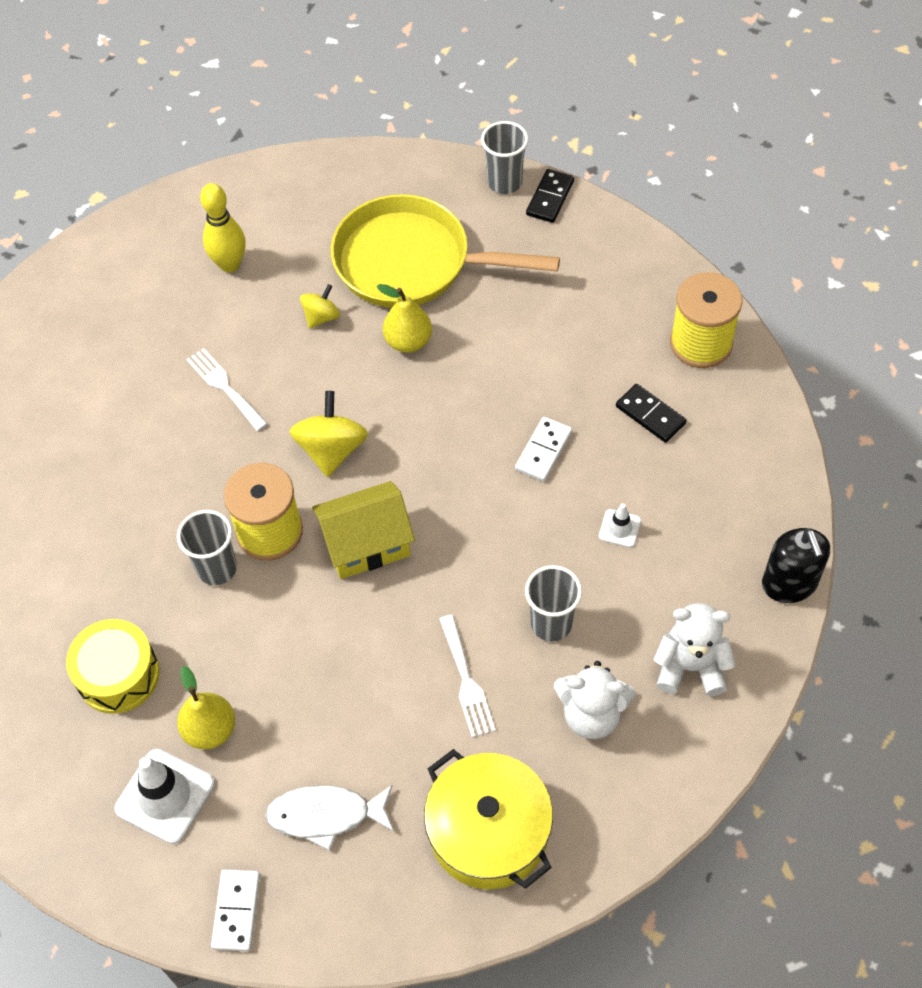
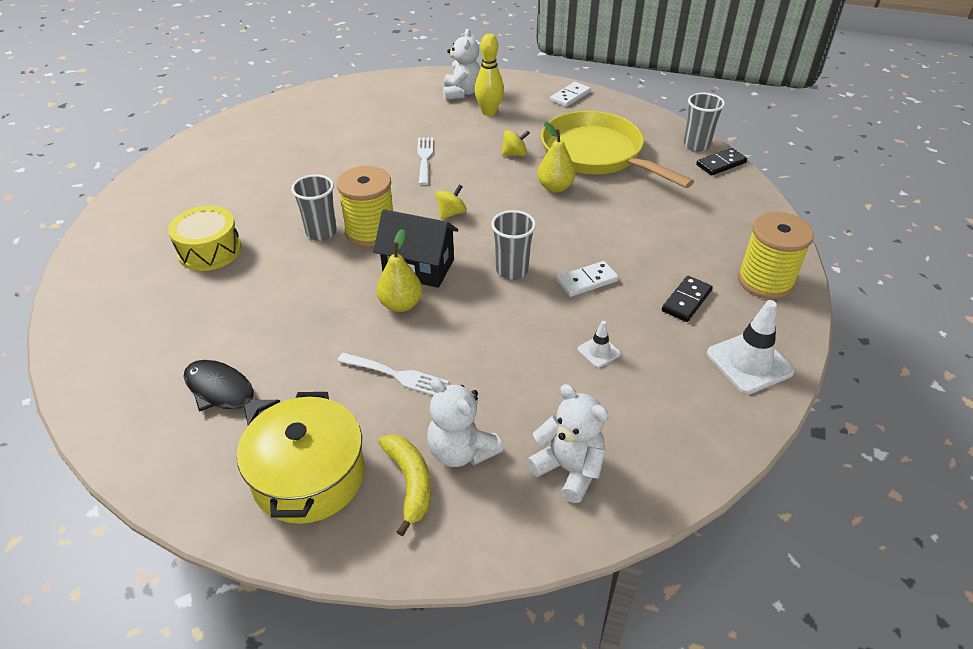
camera: 35 degrees right, 15 degrees down
white traffic cone [115,749,215,844] -> white traffic cone moved to [707,300,795,394]
yellow pear [177,666,235,749] -> yellow pear moved to [377,229,422,312]
white domino [211,869,260,951] -> white domino moved to [550,82,591,107]
white fish [265,785,394,850] -> black fish [184,360,280,425]
yellow spinning top [289,391,368,477] -> yellow spinning top [436,184,467,219], size x0.60
yellow house [312,481,415,579] -> black house [373,209,458,288]
white fork [439,615,496,738] -> white fork turned 90 degrees counterclockwise [337,353,449,395]
grey cup [525,565,582,641] -> grey cup moved to [491,210,536,280]
black domino [616,384,687,443] -> black domino turned 45 degrees clockwise [662,276,713,322]
black soap dispenser [762,528,830,603] -> none
none -> yellow banana [379,434,431,536]
none -> white teddy bear [443,29,480,100]

